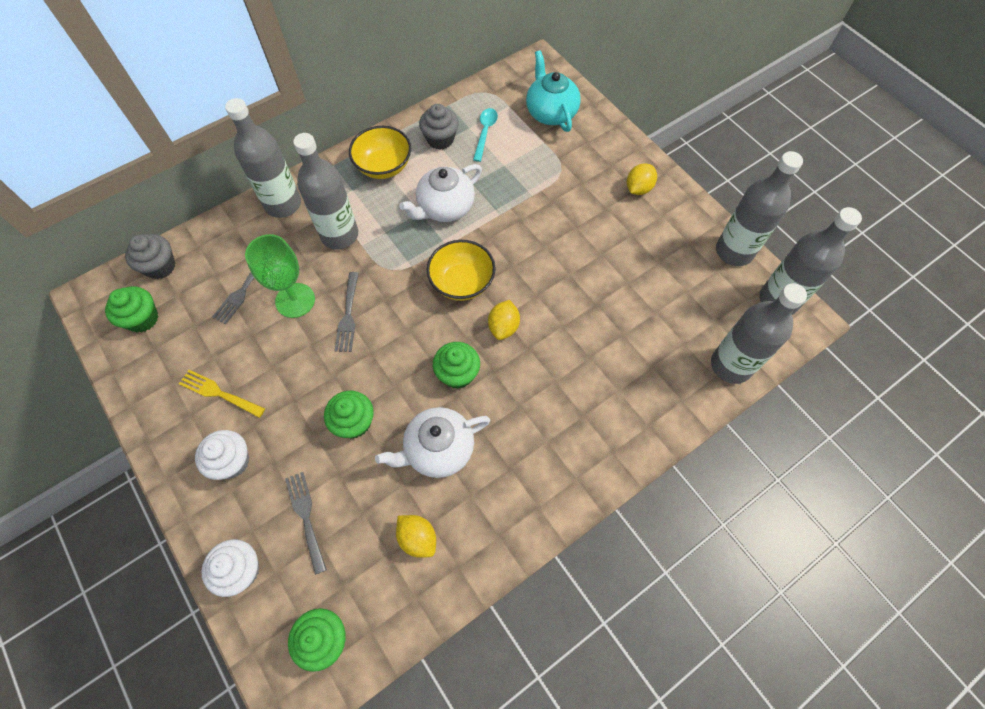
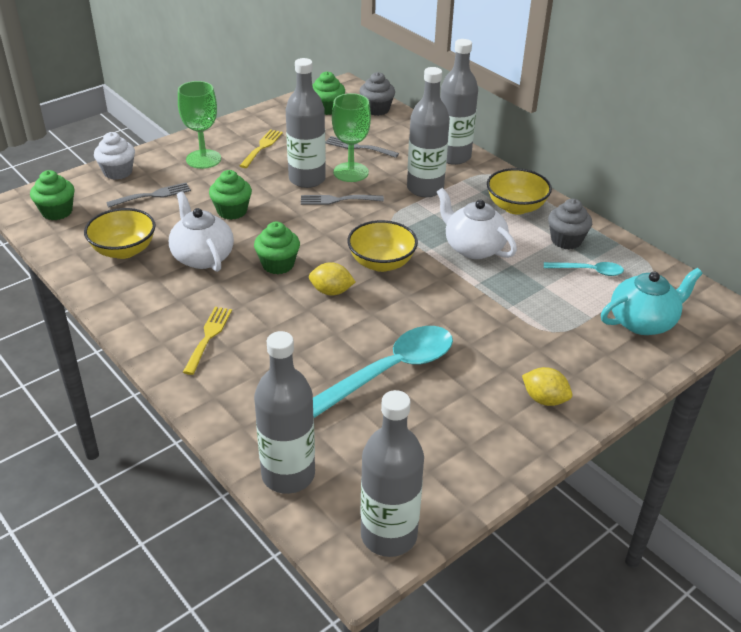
camera: 85 degrees right, 25 degrees down
white cupcake [195,430,249,480] -> green goblet [178,81,221,169]
yellow lemon [396,515,436,558] -> yellow bowl [84,208,156,259]
grey bottle [716,151,803,266] -> grey bottle moved to [286,58,326,188]
none -> yellow fork [183,307,232,375]
none -> turquoise spoon [313,326,453,418]

